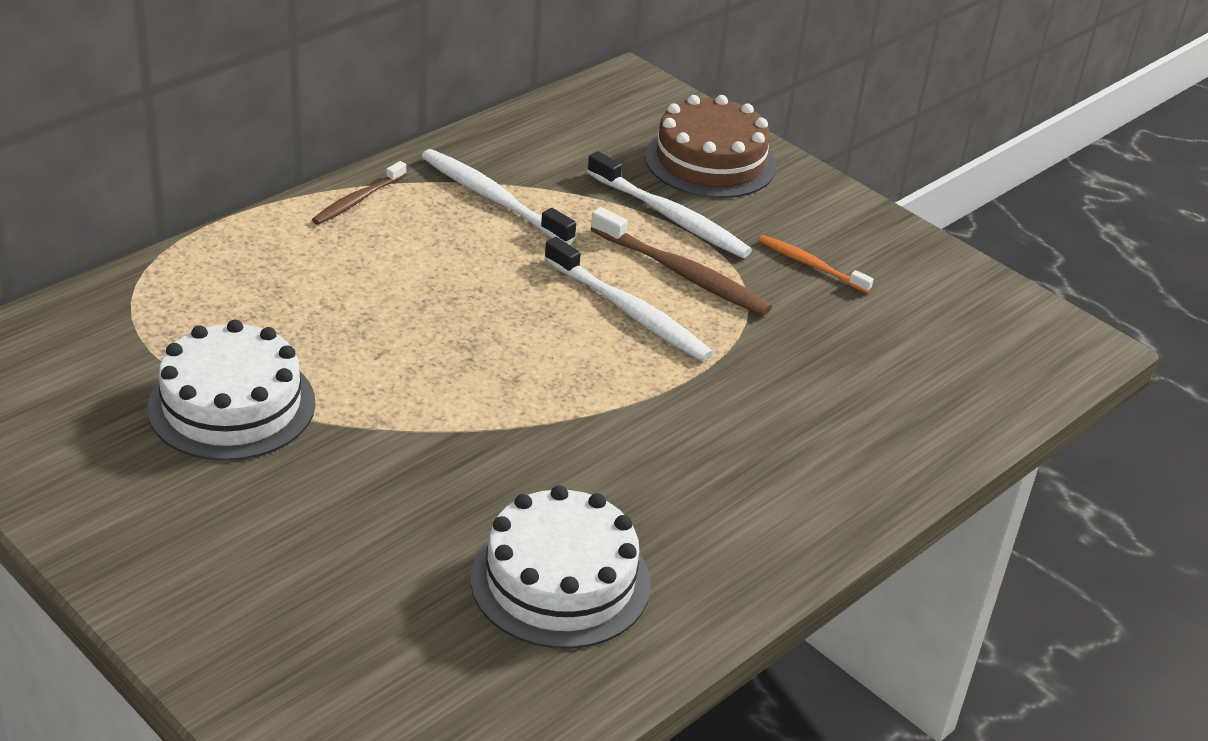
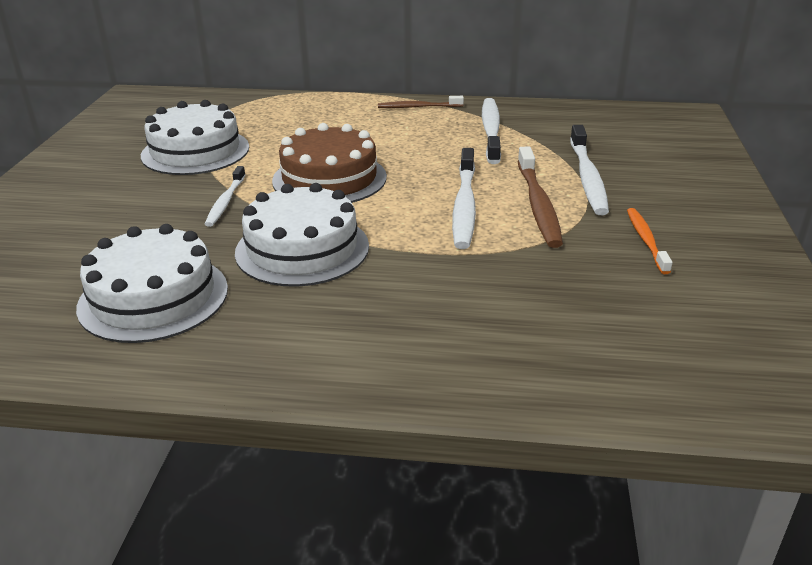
camera: 55 degrees right, 5 degrees down
brown cake [645,95,776,198] -> brown cake moved to [272,123,387,203]
none -> white toothbrush [205,166,246,227]
none -> white cake [235,183,369,287]

